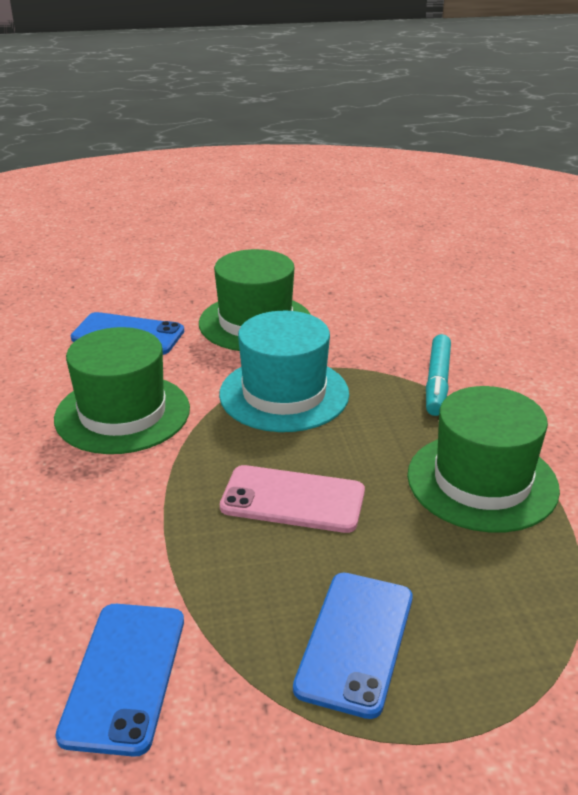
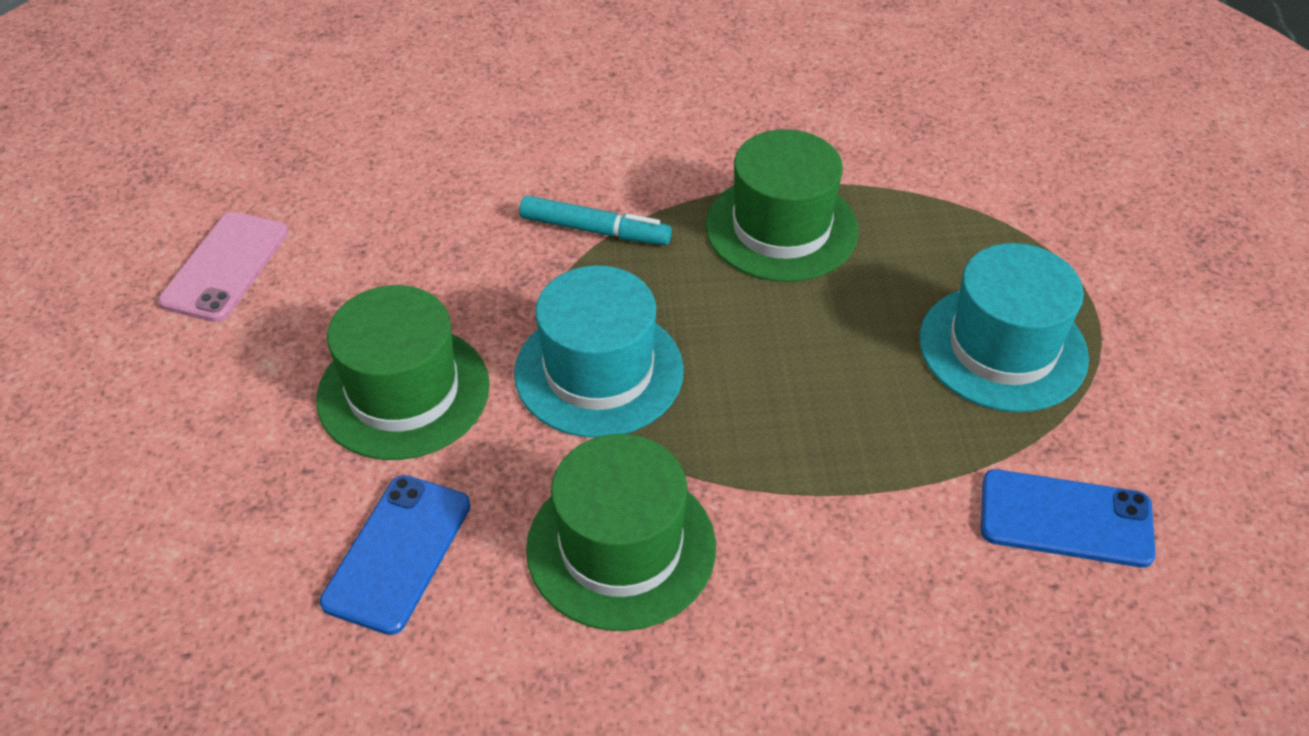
camera: 85 degrees left, 15 degrees up
pink phone [220,465,365,533] -> pink phone moved to [158,212,288,322]
blue phone [293,573,413,719] -> turquoise hat [920,243,1089,412]

